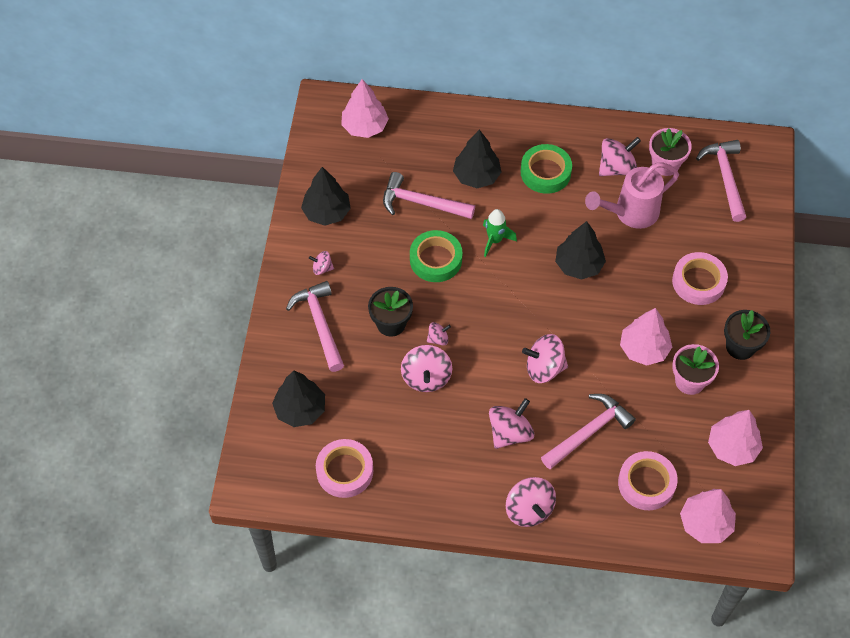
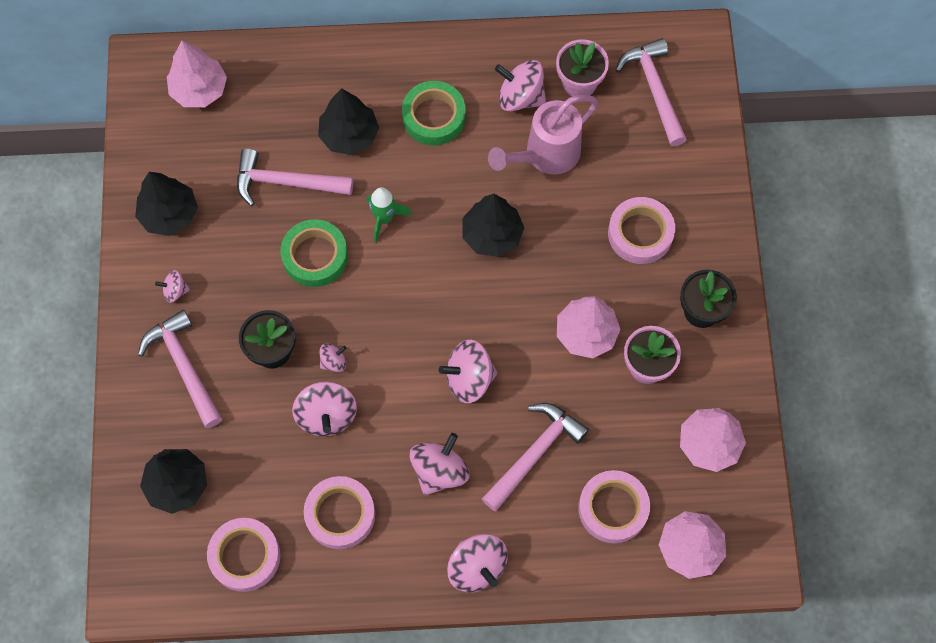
camera: 10 degrees left, 10 degrees up
pink spinning top [599,137,641,176] -> pink spinning top turned 120 degrees counterclockwise [495,60,546,111]
none -> pink tape [304,476,375,549]

